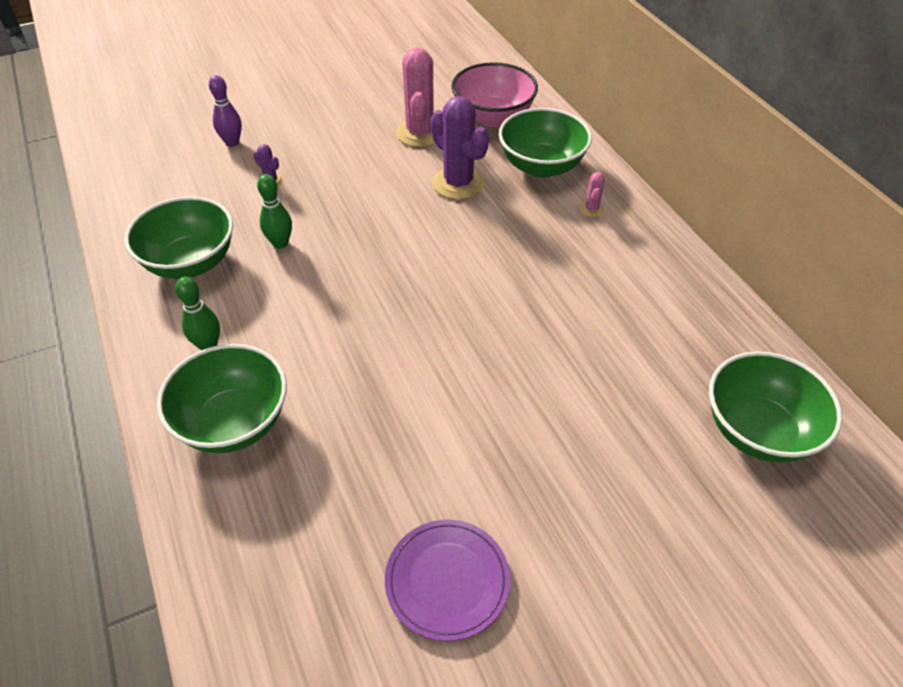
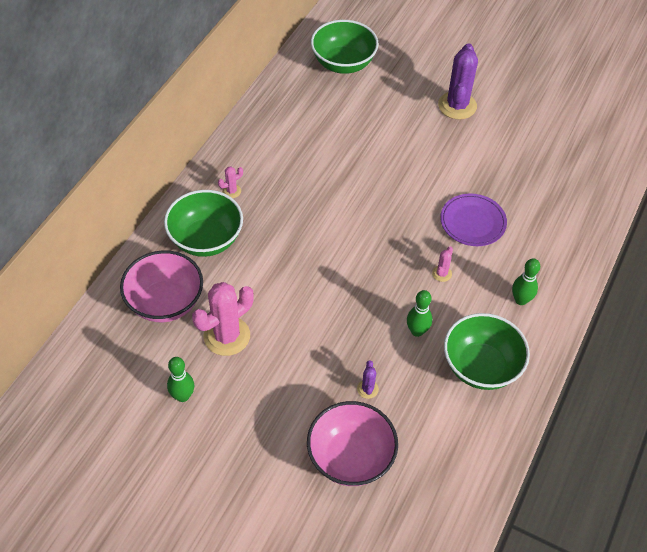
camera: 130 degrees left, 5 degrees up
green bowl [157,344,287,453] -> none
purple bowling pin [209,75,242,147] -> pink bowl [307,401,398,486]
purple plate [385,520,510,641] -> purple plate moved to [440,193,507,246]
purple cactus [430,96,489,199] -> purple cactus moved to [438,43,478,120]
none -> green bowling pin [167,357,194,402]
none -> pink cactus [432,246,453,282]

